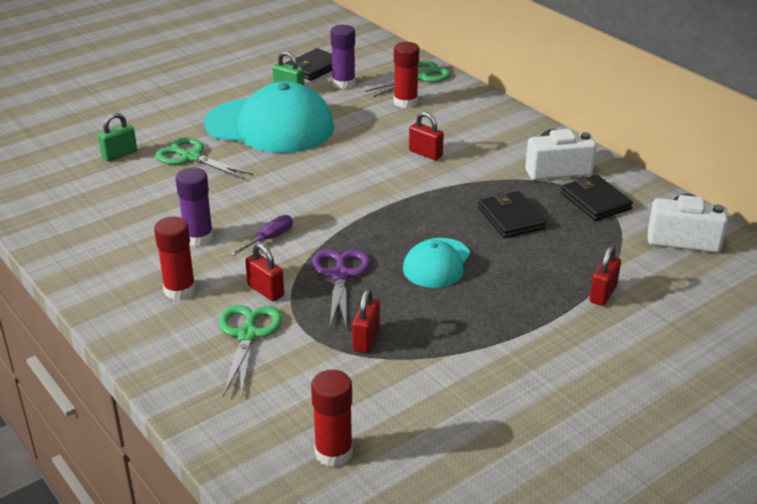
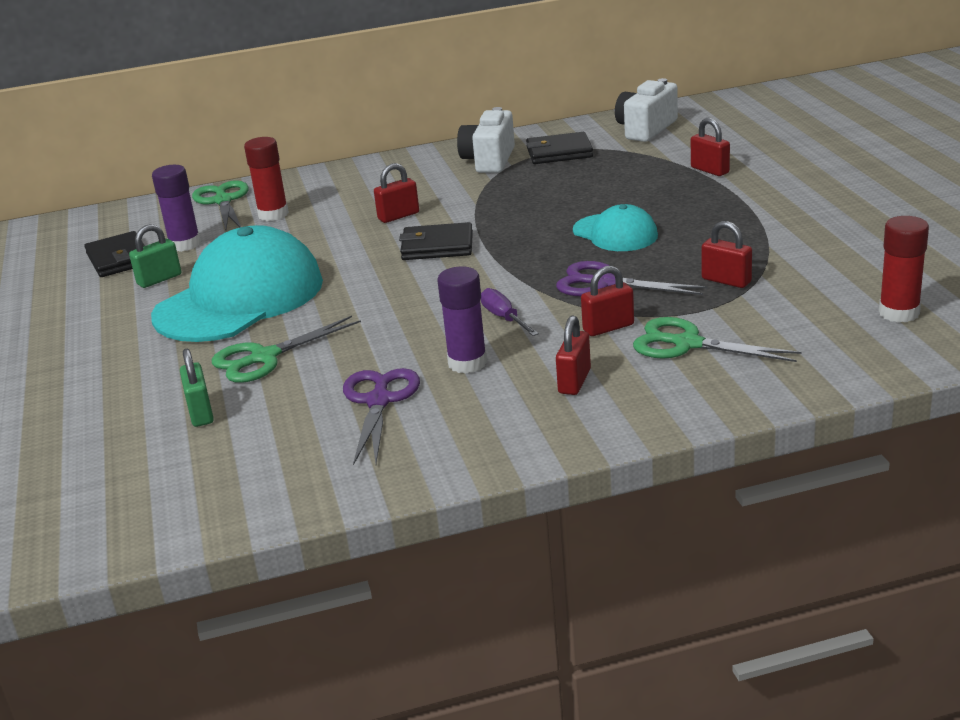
camera: 65 degrees left, 5 degrees down
red glue stick [154,217,196,300] -> red padlock [556,316,591,395]
black wallet [478,191,547,238] -> black wallet moved to [399,222,473,260]
none -> purple scissors [343,368,420,465]

